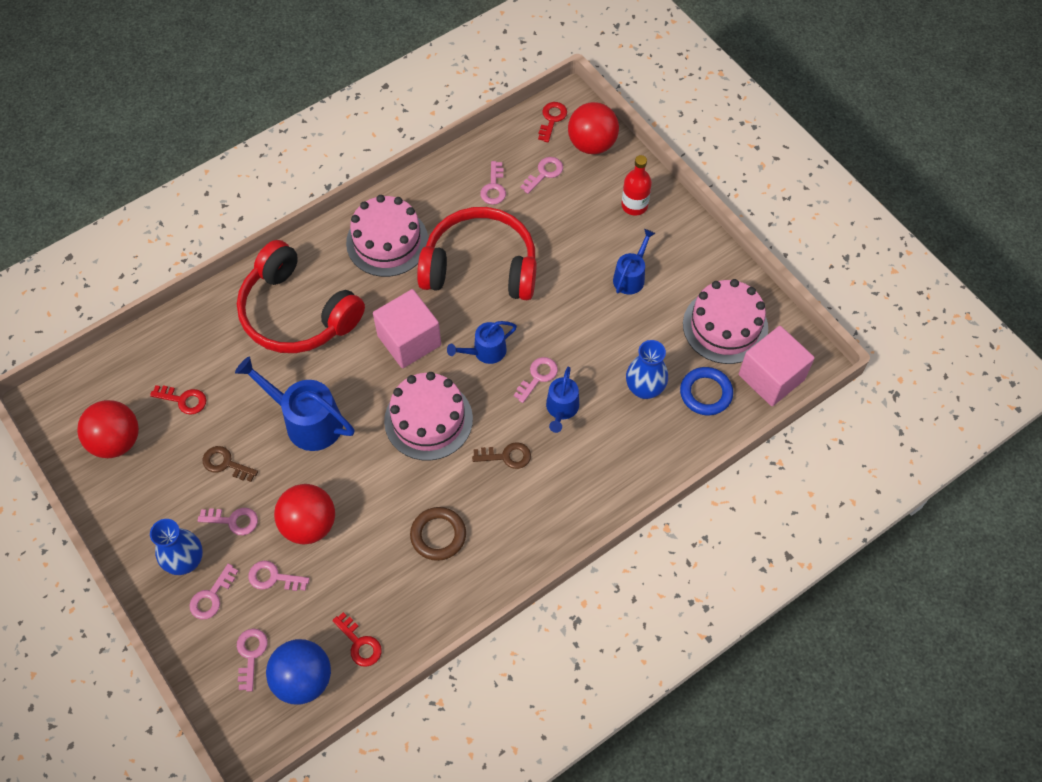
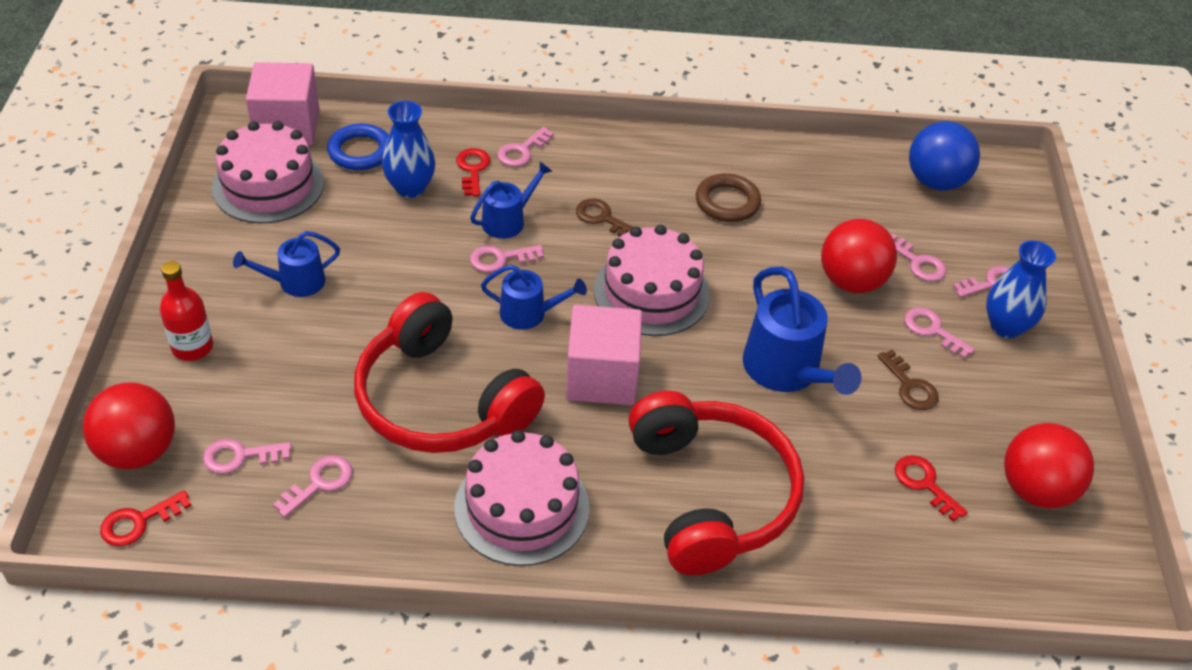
camera: 145 degrees left, 15 degrees down
pink key [237,628,268,692] -> pink key moved to [497,127,554,167]
red key [332,612,382,667] -> red key moved to [456,148,490,197]

